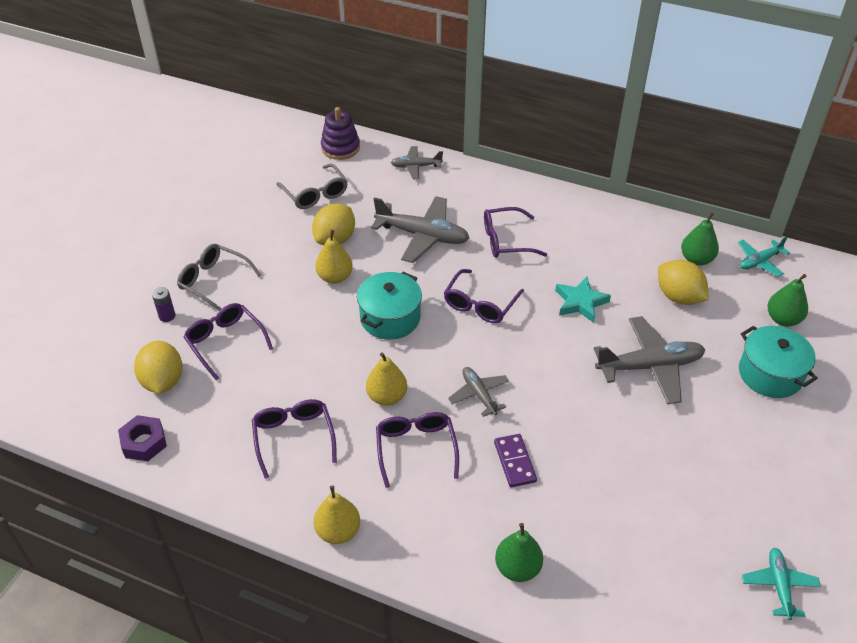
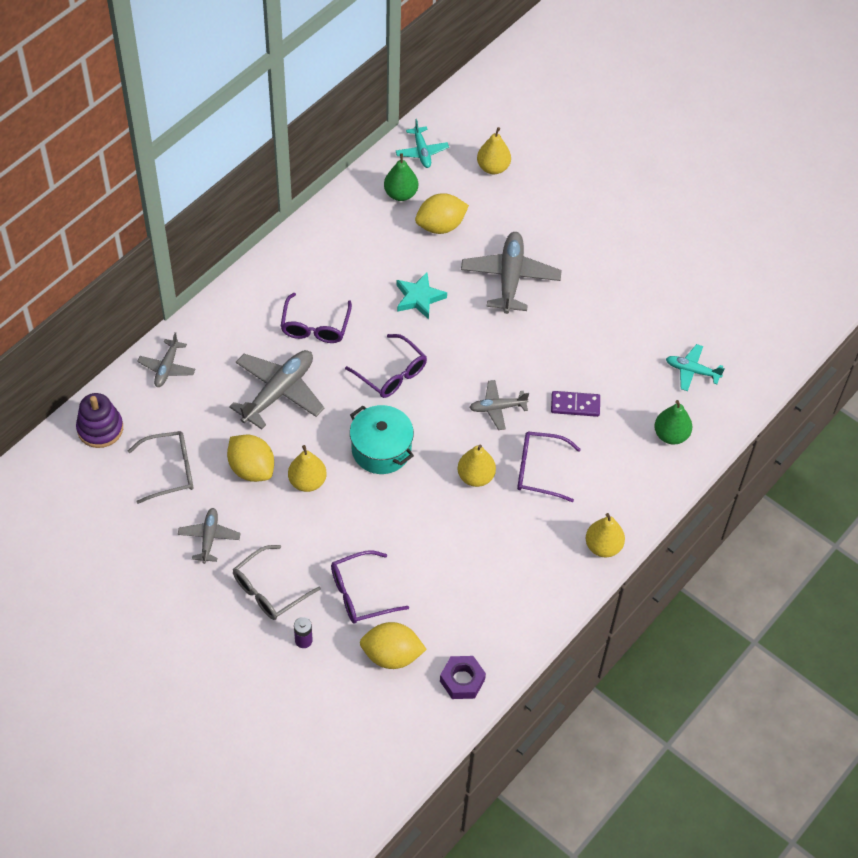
camera: 75 degrees left, 10 degrees up
purple glasses [252,399,337,478] -> none
turquoise pot [739,326,818,398] -> none
turquoise plane [742,548,821,620] -> turquoise plane moved to [666,344,725,391]
green pear [768,274,808,326] -> yellow pear [477,127,511,174]
none -> grey plane [178,508,241,564]

